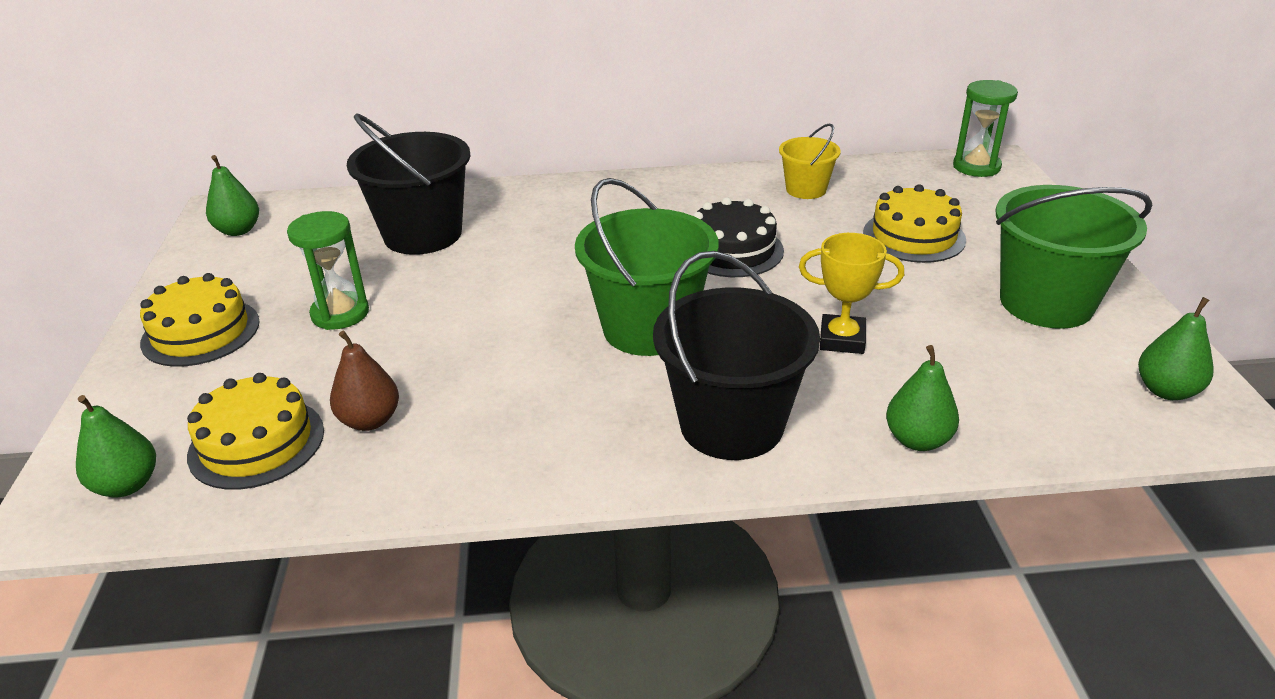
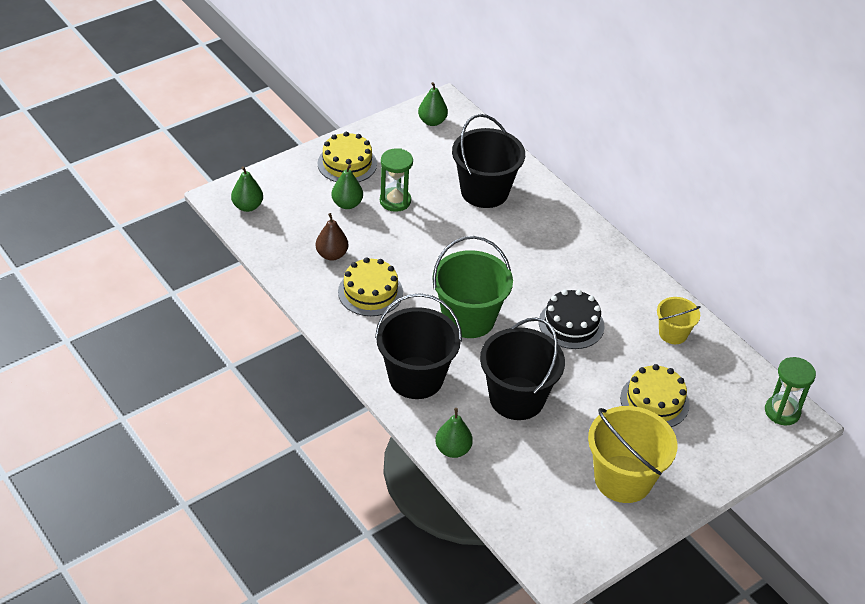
camera: 55 degrees right, 10 degrees up
yellow cake [187,373,324,490] -> yellow cake moved to [338,257,403,316]
yellow trophy [799,233,904,354] -> black bucket [480,317,565,420]
green bucket [996,185,1152,329] -> yellow bucket [588,406,677,503]
green pear [1138,297,1213,400] -> green pear moved to [332,164,363,209]

